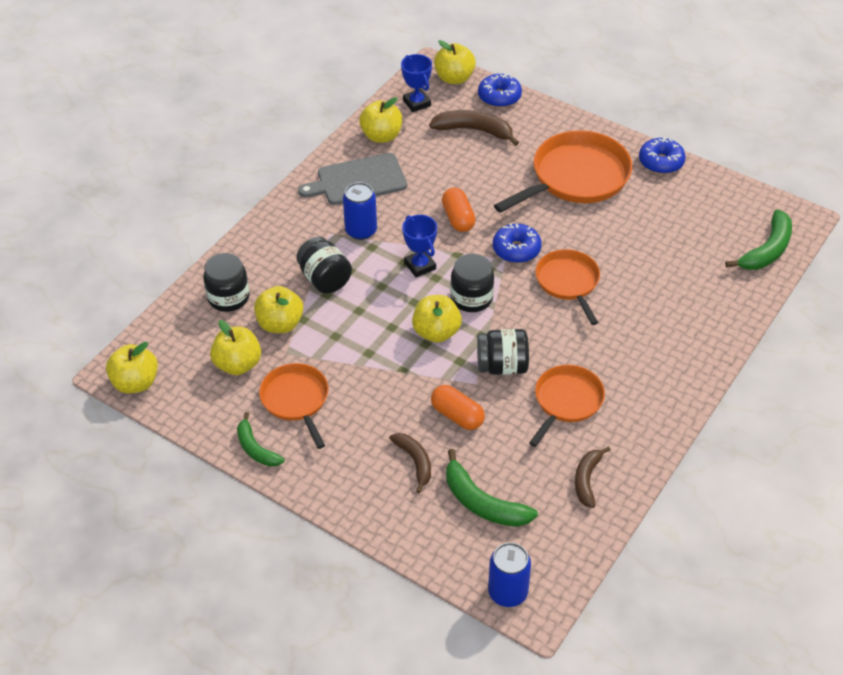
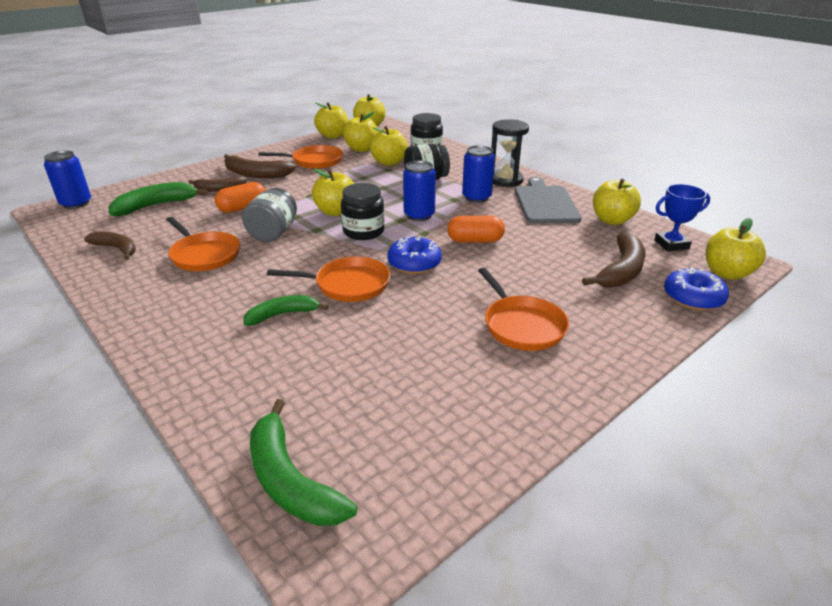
camera: 105 degrees right, 15 degrees down
green banana [237,412,285,466] -> green banana moved to [243,295,329,326]
blue trophy [402,215,437,277] -> blue can [403,161,436,221]
black jar [477,329,529,375] -> grey jar [242,188,297,242]
orange pan [494,130,632,213] -> orange pan [478,268,569,351], size x0.61
blue donut [639,138,686,174] -> none
none -> brown banana [224,154,296,178]
none -> yellow apple [314,102,348,139]
none -> black hourglass [491,119,529,187]

